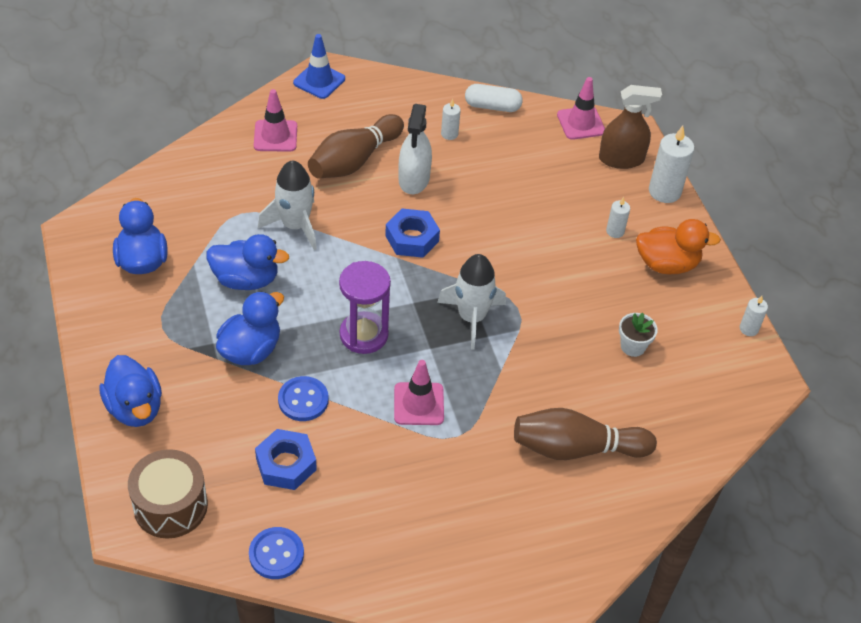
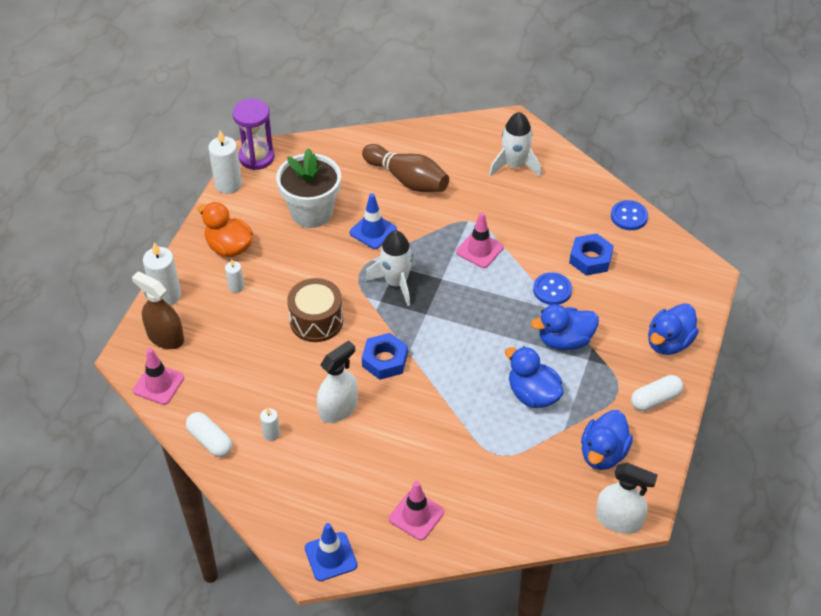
camera: 140 degrees left, 0 degrees up
blue duck [99,355,162,427] -> blue duck turned 150 degrees counterclockwise [648,303,699,355]
brown drum [128,449,208,539] -> brown drum moved to [287,278,343,342]
white rocket [258,160,317,250] -> white rocket moved to [489,112,541,177]
brown bowling pin [308,114,404,179] -> none
purple hourglass [339,261,391,354] -> purple hourglass moved to [232,99,274,170]
white flower pot [619,313,658,357] -> white flower pot [276,148,341,228], size x2.18
white candle [740,296,768,336] -> white candle [208,130,242,194], size x1.85
none -> blue traffic cone [350,193,397,249]
none -> white spray bottle [596,463,658,534]
none -> white capsule [631,375,683,411]

